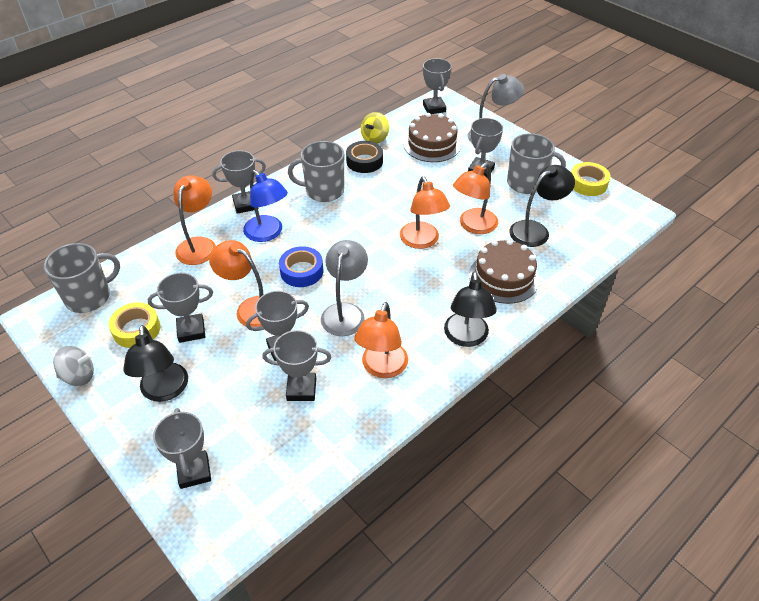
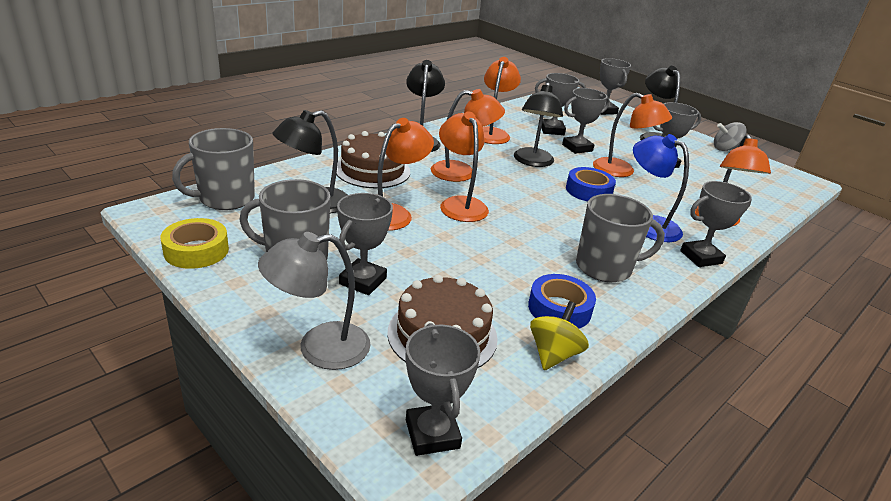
camera: 175 degrees right, 15 degrees down
grey mug [44,243,120,313] -> grey mug moved to [172,128,255,210]
yellow tape [108,302,160,348] -> none
grey lamp [321,240,368,336] -> black lamp [514,82,563,167]
black tape [346,141,383,173] -> blue tape [528,274,596,329]
none -> orange lamp [431,89,505,182]

